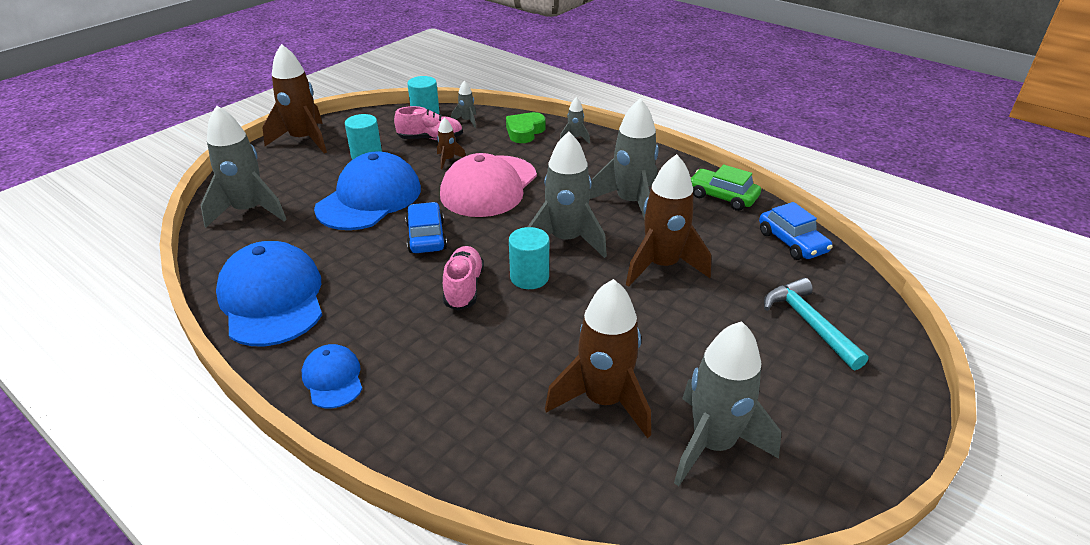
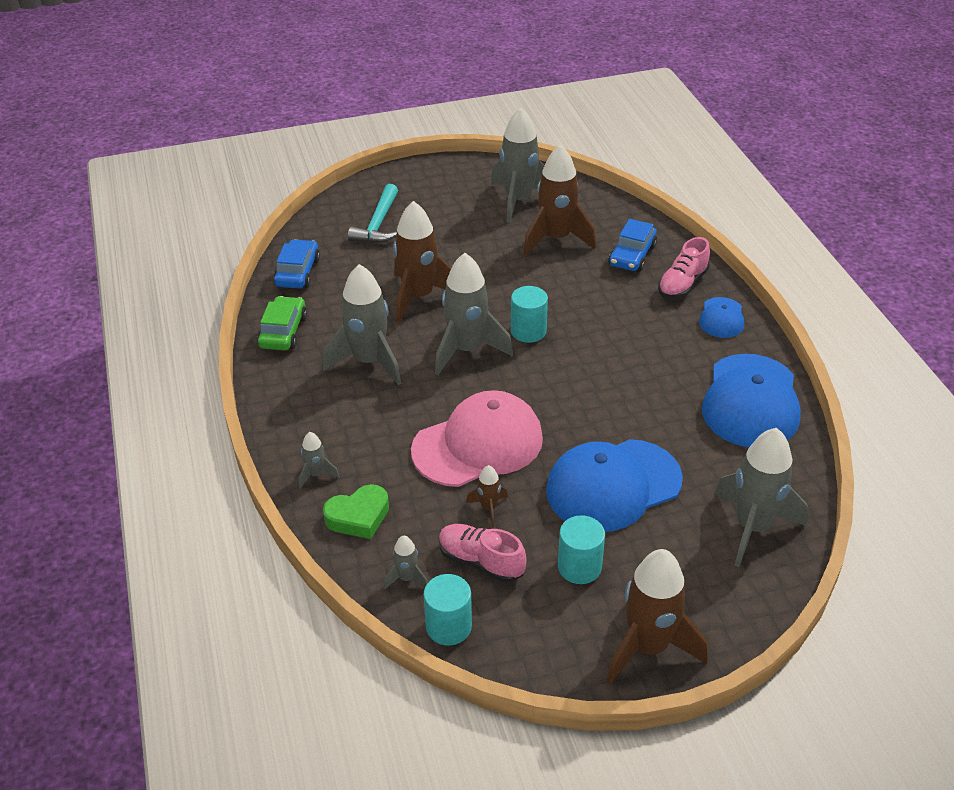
camera: 145 degrees left, 5 degrees up
blue car [405,202,447,253] -> blue car moved to [608,219,657,272]
pink shoe [443,246,484,310] -> pink shoe moved to [658,237,710,299]
green car [690,165,761,211] -> green car turned 150 degrees counterclockwise [257,296,307,350]

